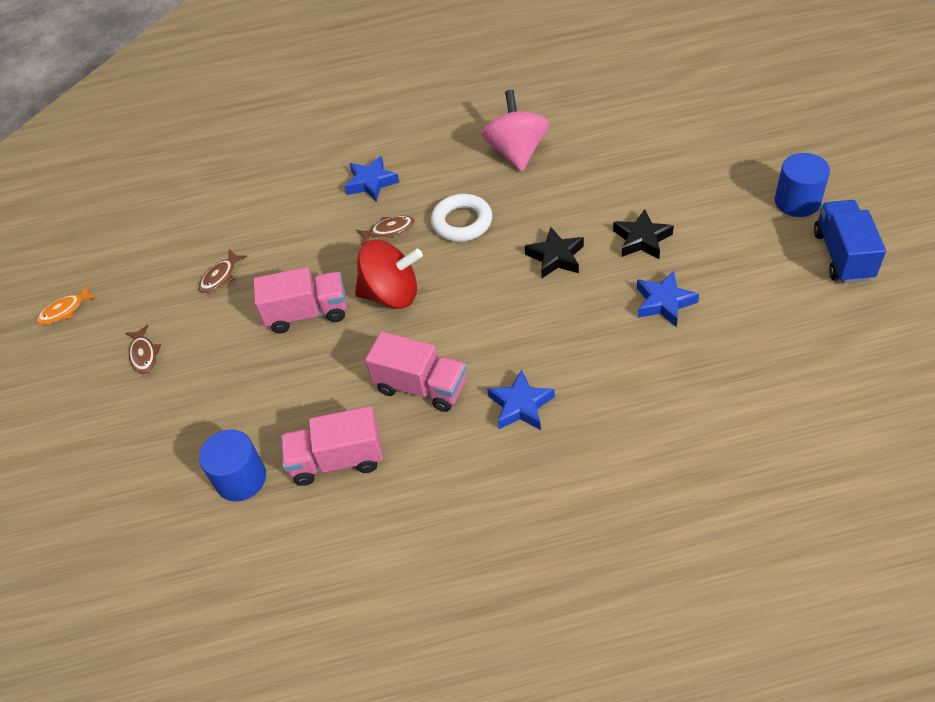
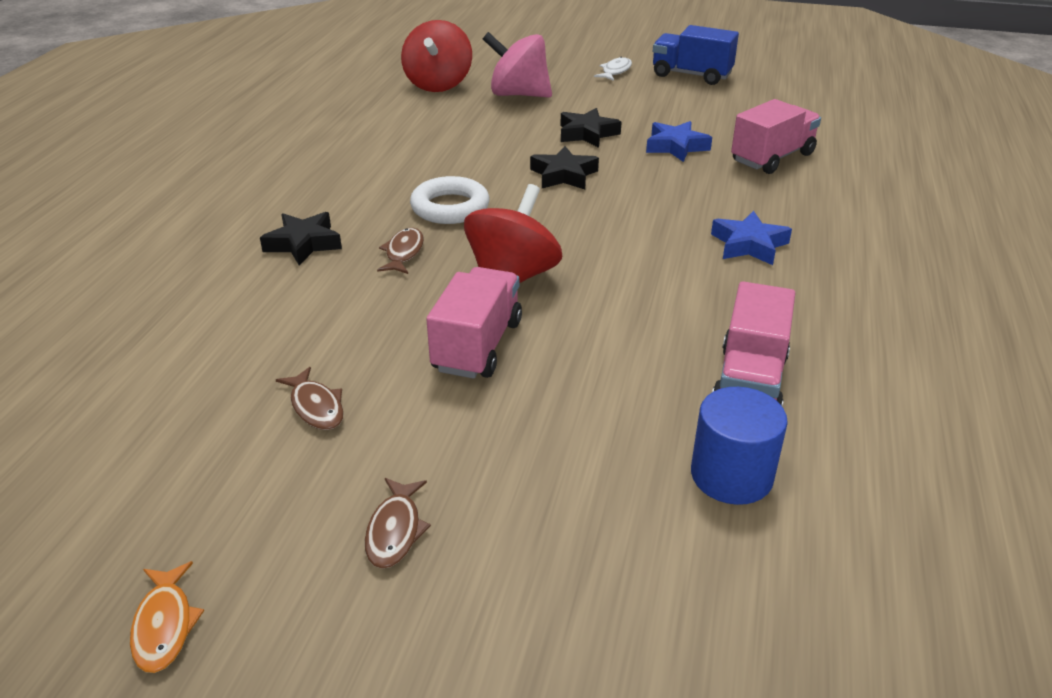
camera: 70 degrees left, 15 degrees down
brown fish [125,325,161,374] -> brown fish turned 90 degrees clockwise [365,478,431,569]
blue star [344,156,399,202] -> black star [260,212,342,265]
pink truck [365,331,467,412] -> pink truck moved to [731,99,821,174]
pink spinning top [482,90,549,172] -> pink spinning top moved to [483,32,552,98]
blue cylinder [774,153,830,217] -> white fish [594,57,632,81]
none -> red spinning top [401,20,472,92]

